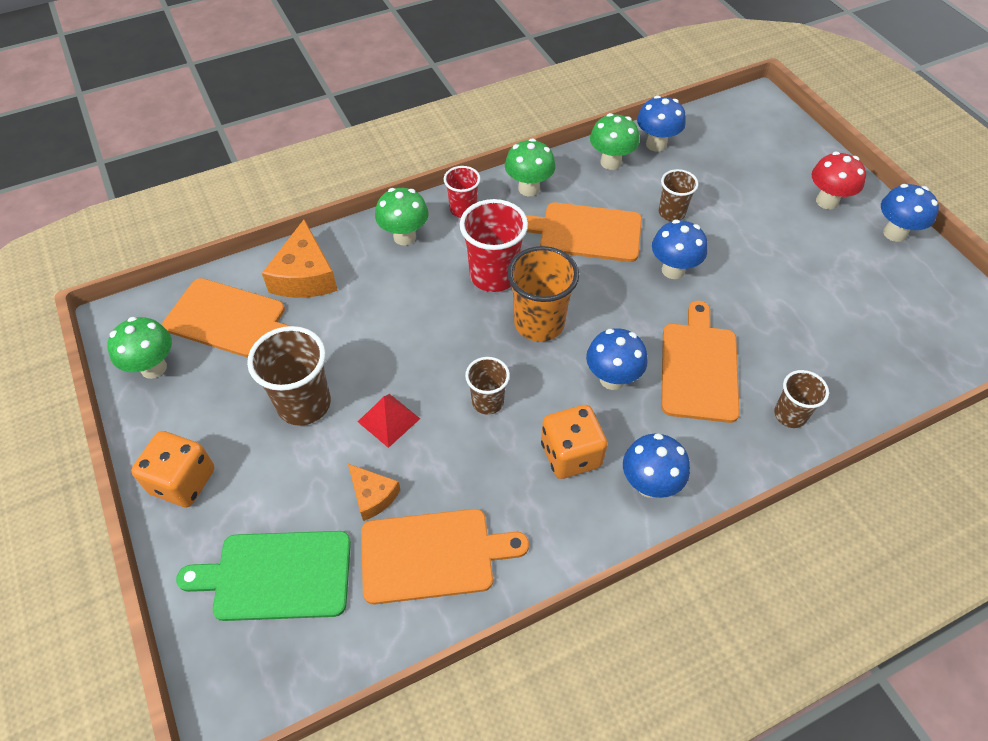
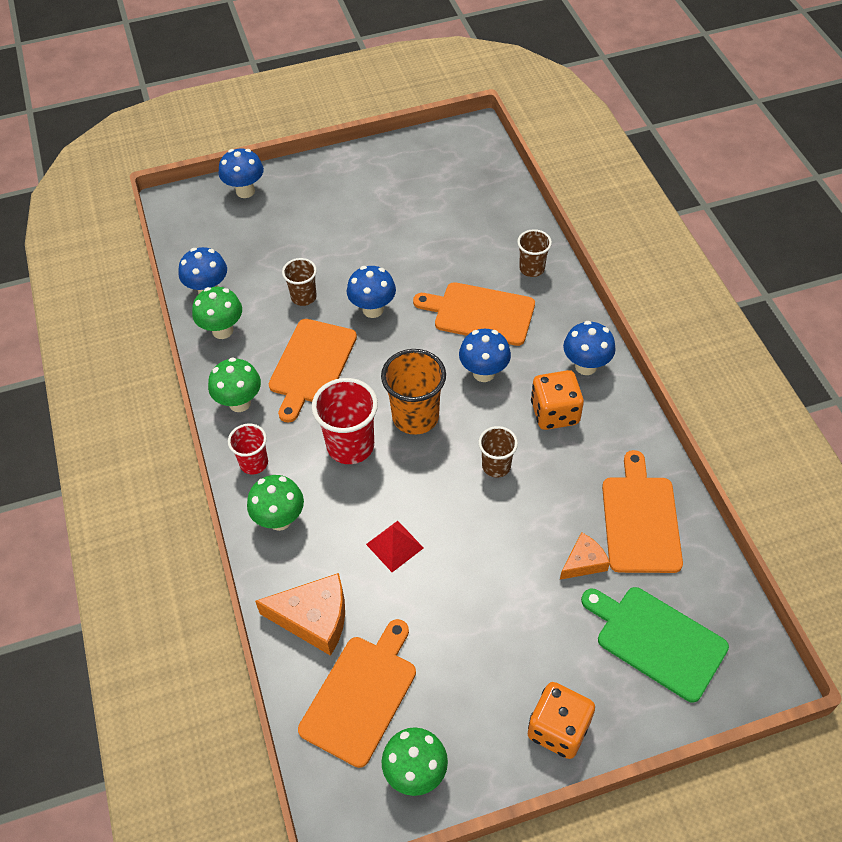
camera: 80 degrees left, 0 degrees up
green cutting board [176,531,351,621] -> green cutting board turned 120 degrees clockwise [581,587,729,702]
brown cup [247,326,331,426] -> none
red pyramid [358,394,420,448] -> red pyramid moved to [366,521,424,572]
red mushroom [812,152,866,210] -> none
blue mushroom [881,184,939,242] -> blue mushroom moved to [218,149,264,198]

